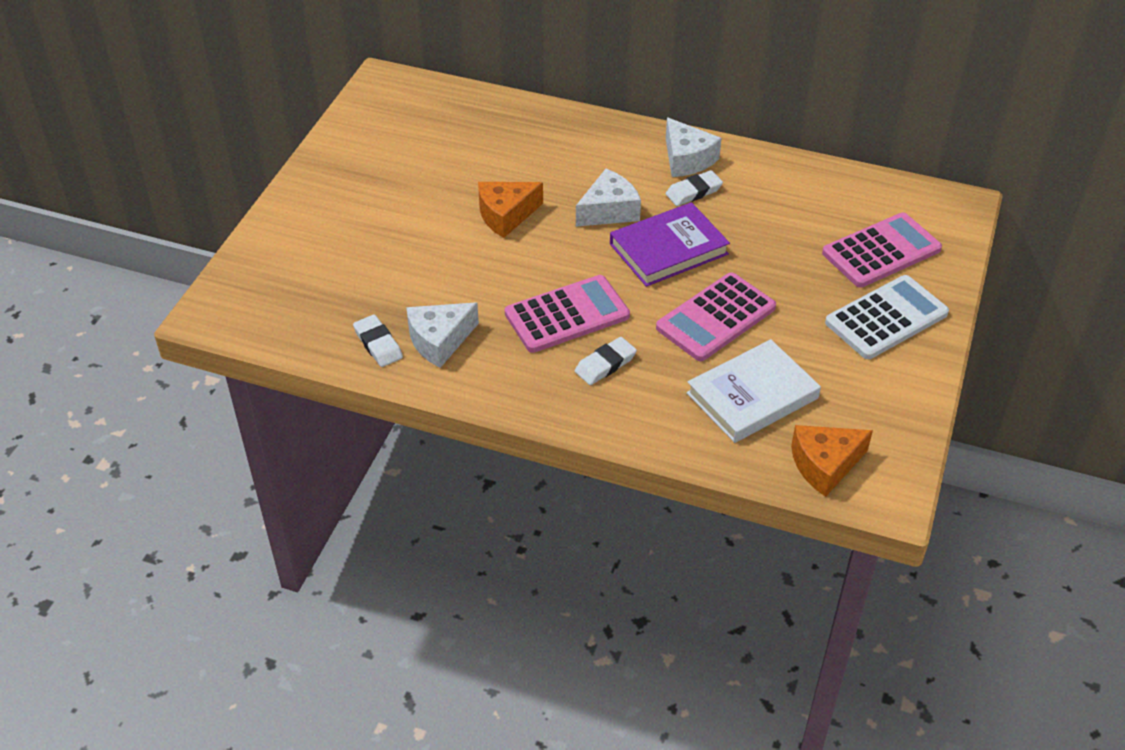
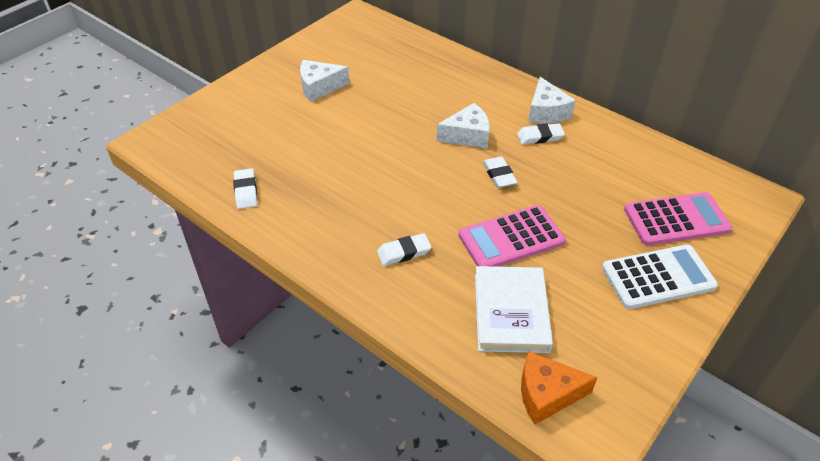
camera: 20 degrees right, 0 degrees up
white cheese [406,302,479,368] -> white cheese moved to [300,60,349,102]
orange cheese [478,182,543,238] -> none
pink calculator [505,275,630,353] -> none
purple book [610,202,730,287] -> white eraser [483,157,518,188]
white book [686,339,821,443] -> white book turned 75 degrees counterclockwise [475,266,553,353]

